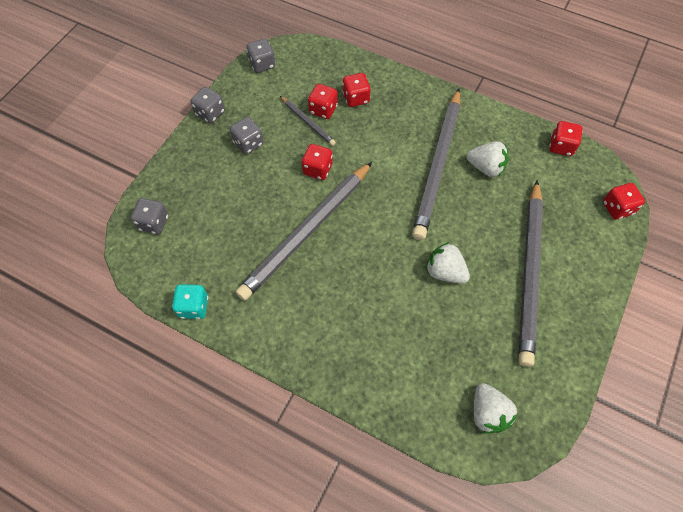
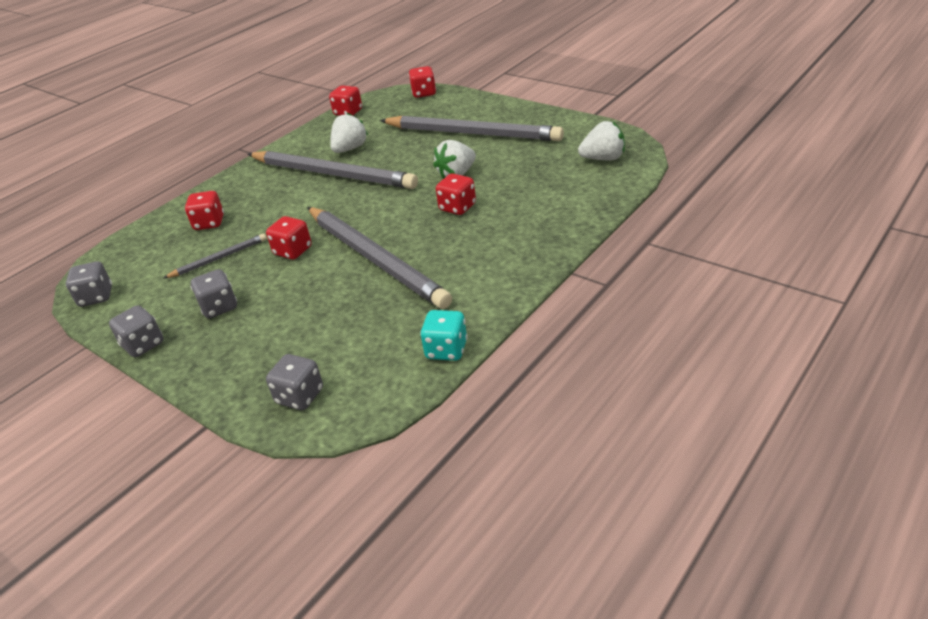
camera: 75 degrees left, 25 degrees down
red dice [308,84,338,119] -> red dice moved to [436,173,476,215]

